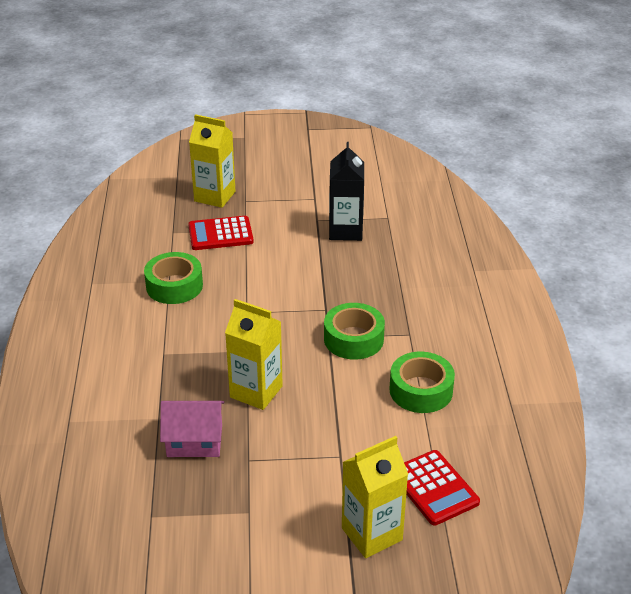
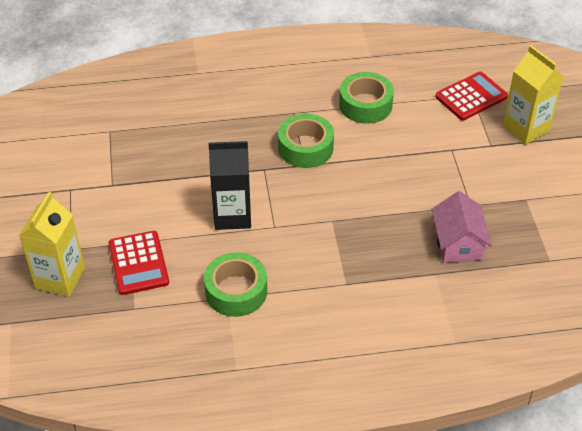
camera: 95 degrees left, 10 degrees up
yellow carton [225,299,283,410] -> none
black carton [329,142,364,241] -> black carton moved to [209,141,251,230]

